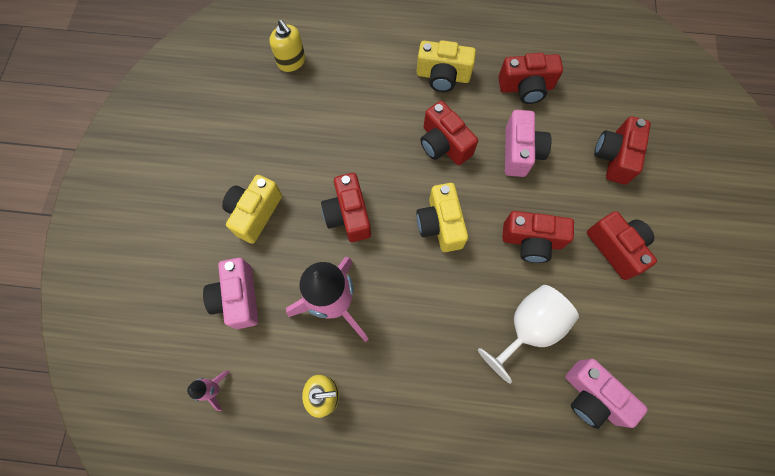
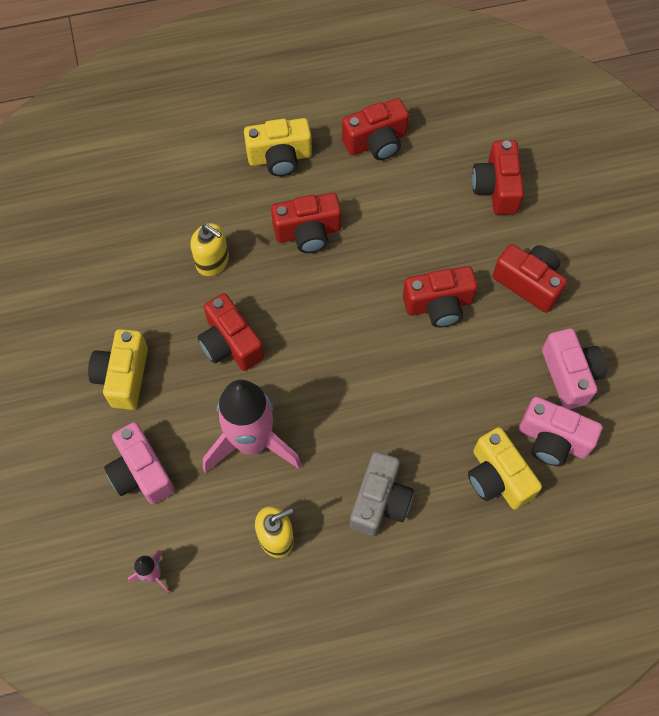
camera: 20 degrees left, 5 degrees down
yellow soap dispenser [269,20,305,72] -> yellow soap dispenser moved to [190,223,229,276]
yellow camera [416,183,468,252] -> yellow camera moved to [468,427,542,510]
red camera [420,101,478,165] -> red camera turned 45 degrees counterclockwise [271,193,341,253]
white goblet [478,285,579,384] -> none
pink camera [505,110,552,177] -> pink camera moved to [542,328,607,409]
none -> grey camera [350,451,414,536]

